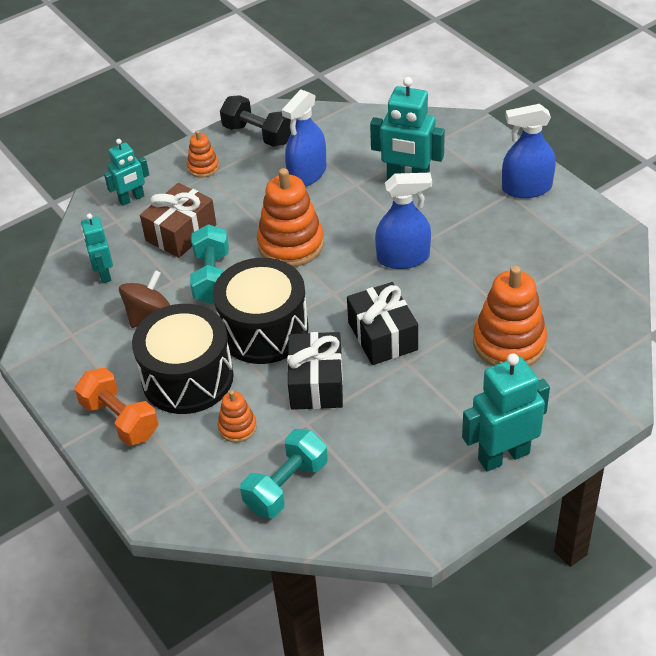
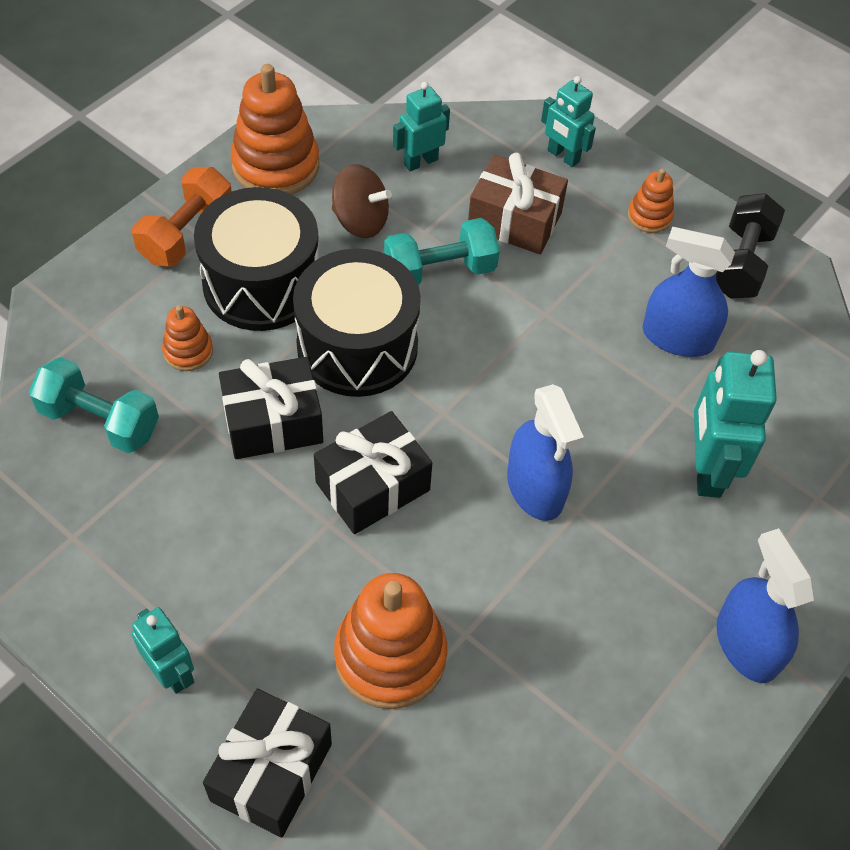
camera: 70 degrees right, 10 degrees up
orange stacking toy [257,168,324,267] -> orange stacking toy moved to [230,64,319,195]
turquoise robot [462,353,550,472] -> turquoise robot [132,607,194,694], size x0.61
none -> black gift [203,688,332,838]

